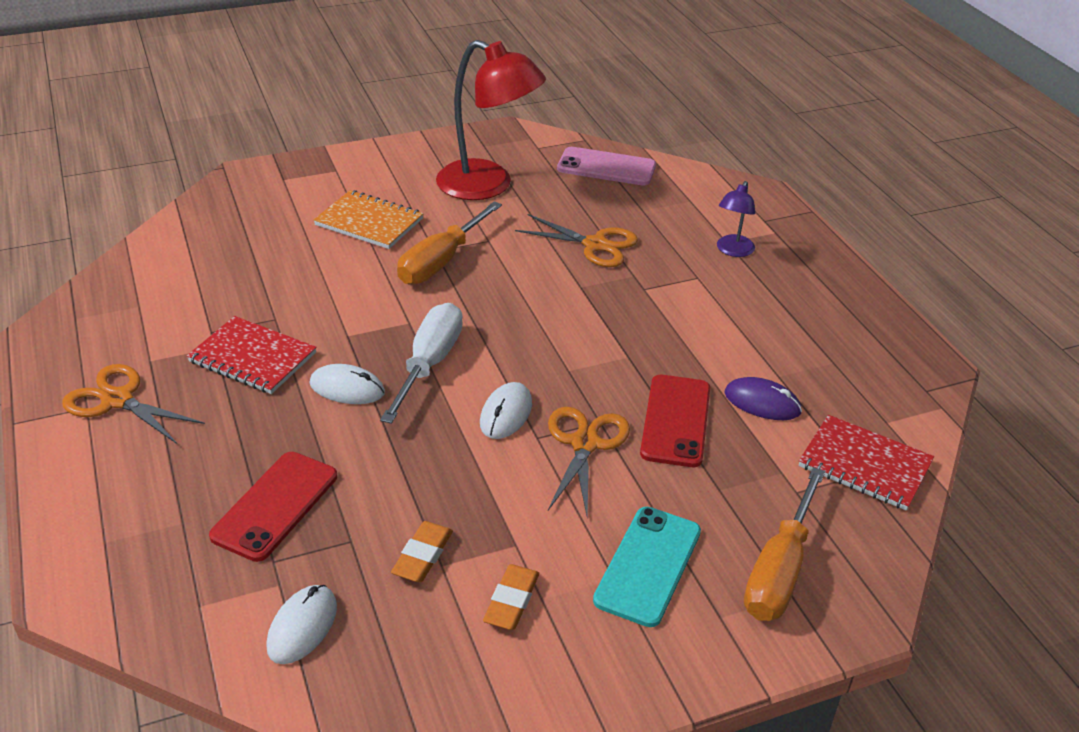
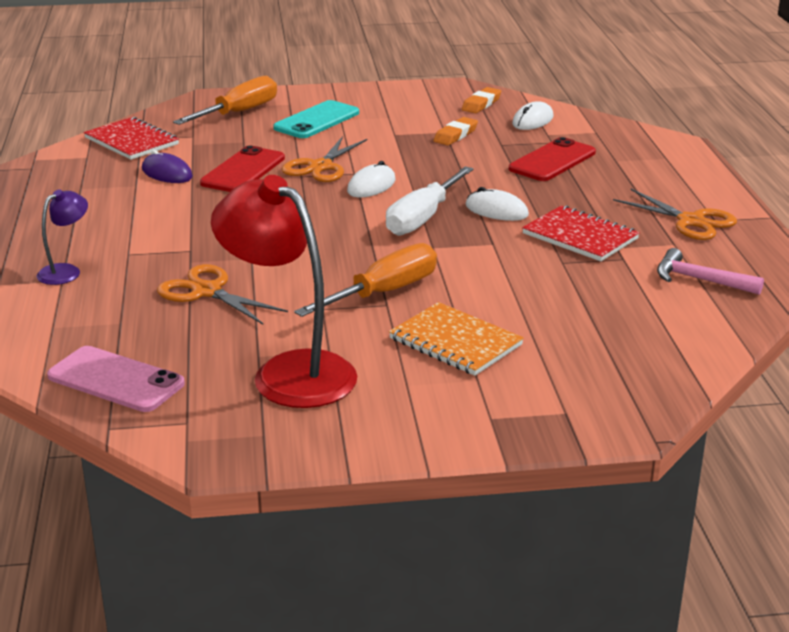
camera: 165 degrees left, 10 degrees down
orange eraser [483,564,539,630] -> orange eraser moved to [462,87,501,113]
none -> pink hammer [657,248,764,295]

